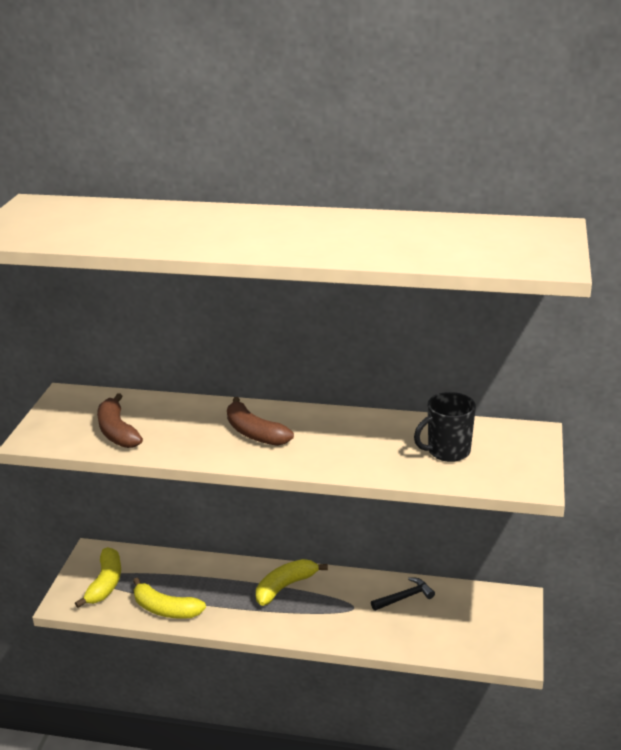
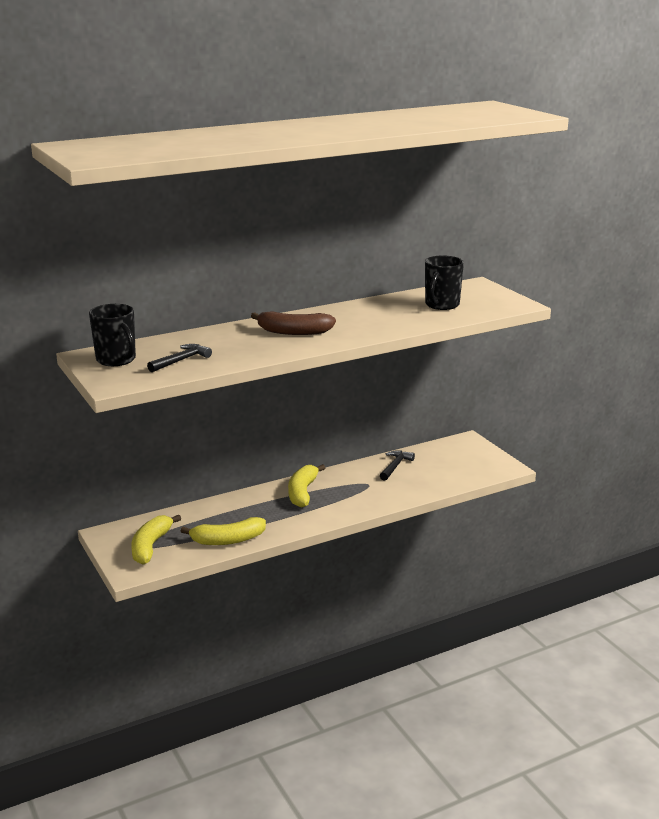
camera: 40 degrees left, 5 degrees down
yellow banana [75,547,121,608] -> yellow banana turned 135 degrees counterclockwise [131,514,181,565]
brown banana [97,393,143,448] -> black hammer [147,344,212,372]
none -> black mug [89,304,136,366]

